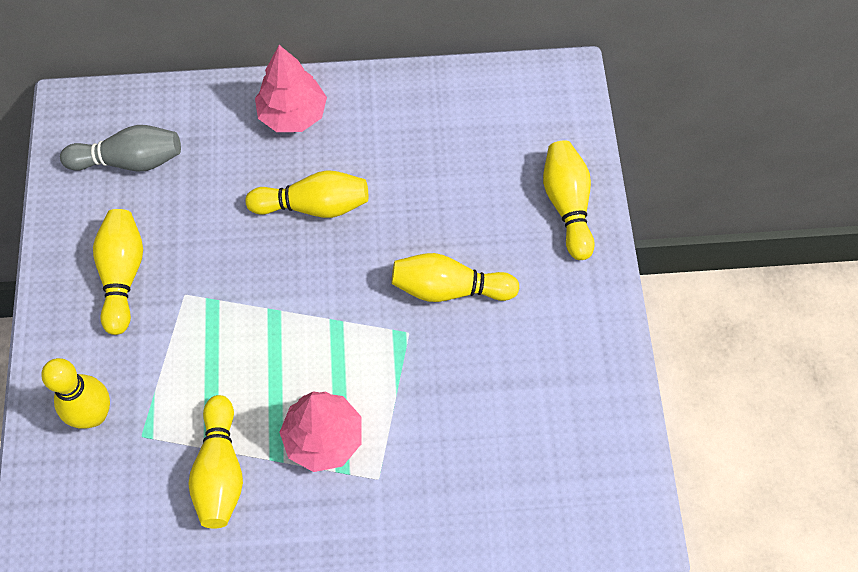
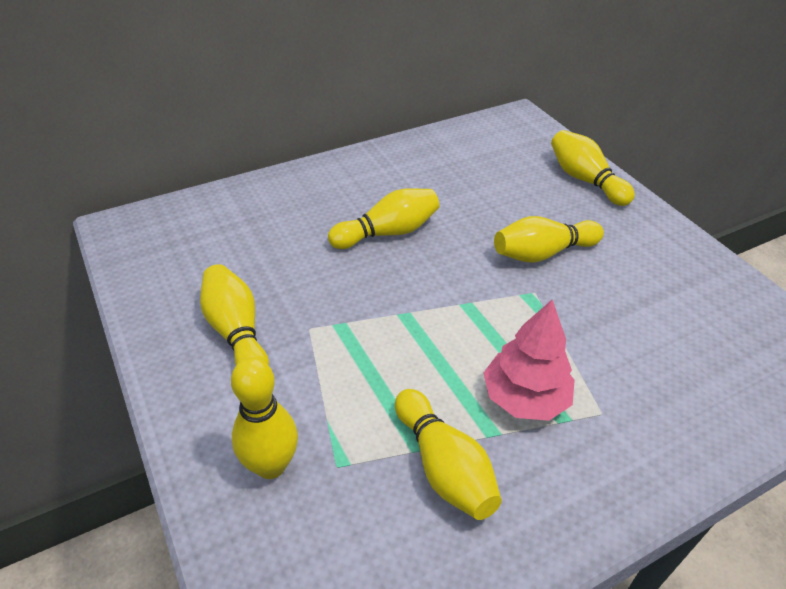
camera: 25 degrees left, 20 degrees down
grey bowling pin [60,125,181,172] -> none
pink tree [255,45,327,132] -> none

